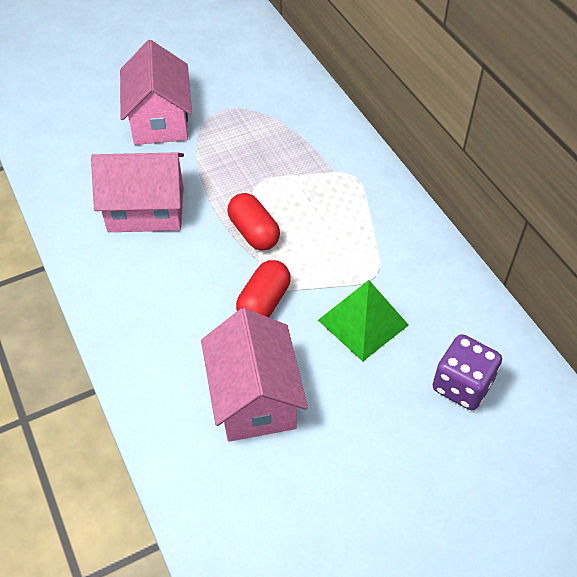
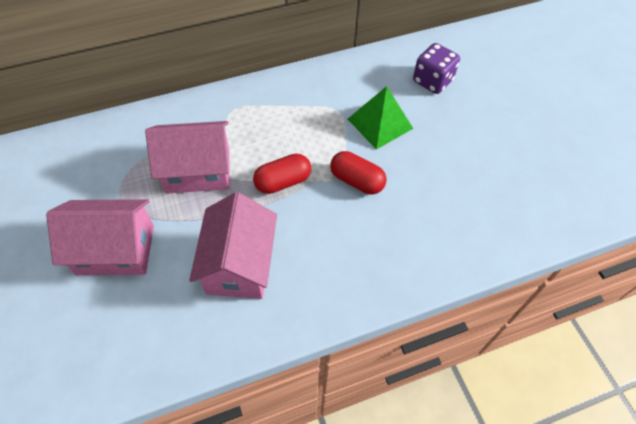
camera: 85 degrees left, 5 degrees up
pink house [201,308,308,442] -> pink house moved to [145,121,230,194]

